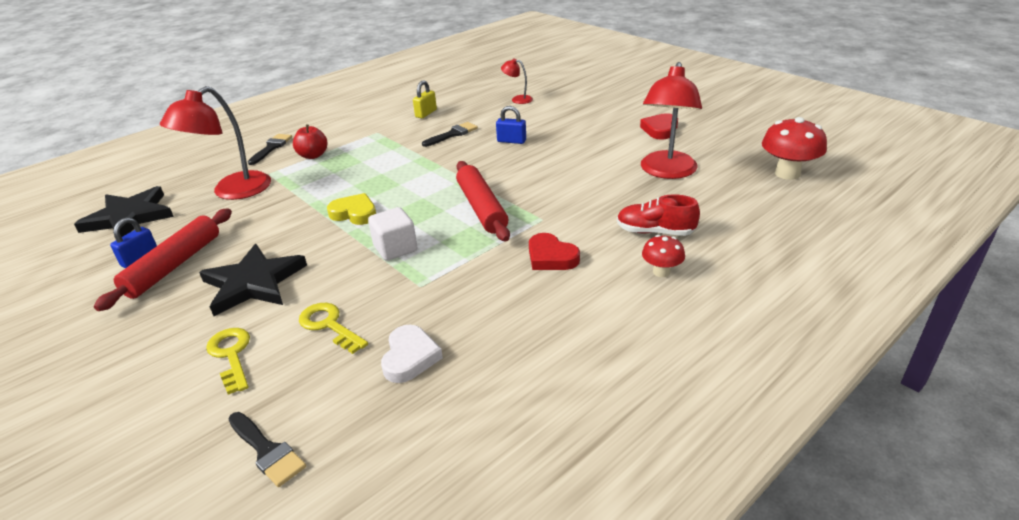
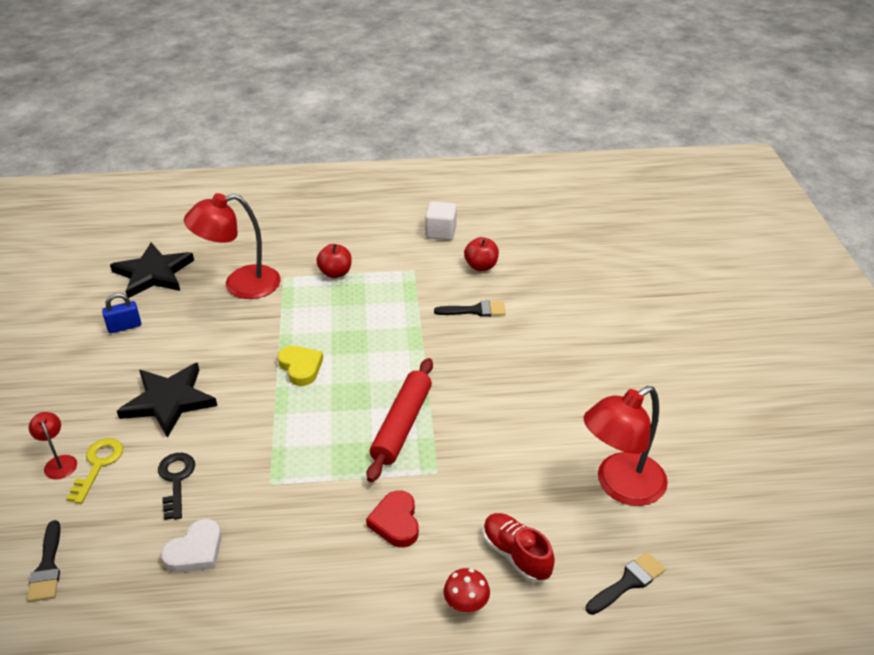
camera: 35 degrees right, 5 degrees up
red rolling pin [94,208,232,311] -> none
black brush [248,134,292,165] -> black brush moved to [586,552,666,615]
yellow key [299,303,368,354] -> black key [158,453,195,520]
white cube [368,207,417,261] -> white cube moved to [425,201,457,240]
yellow padlock [413,80,437,118] -> red apple [464,237,499,271]
blue padlock [496,106,526,144] -> none
red lamp [501,58,533,104] -> red lamp moved to [29,412,77,480]
red heart [640,113,678,140] -> none
red mushroom [762,117,827,180] -> none

